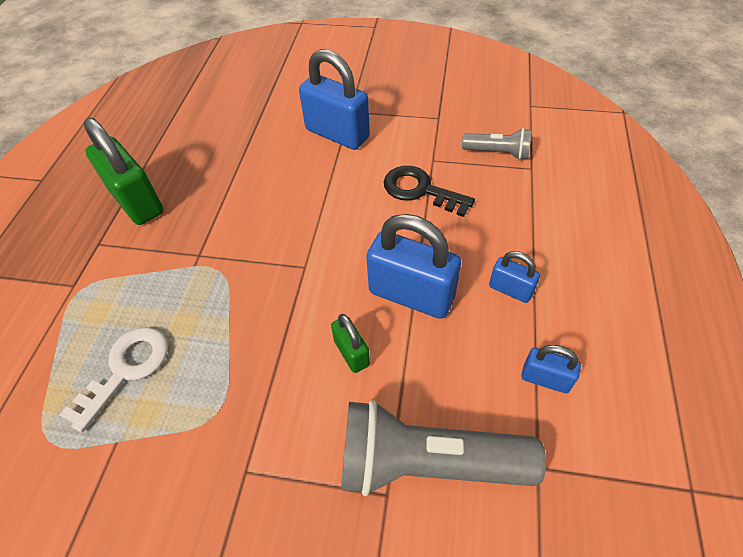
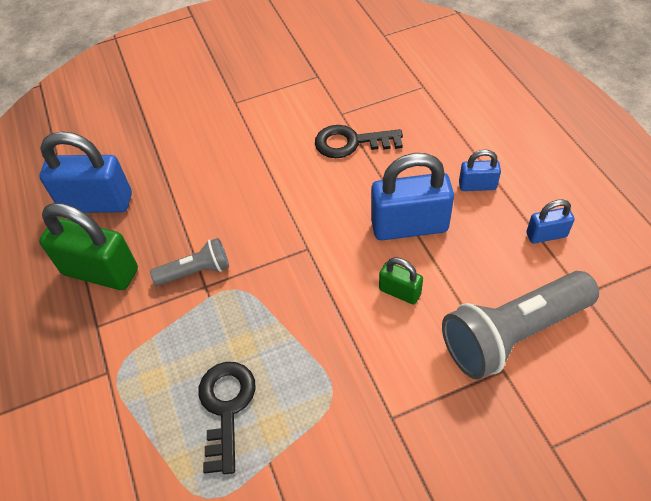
camera: 30 degrees left, 0 degrees up
white key [60,327,168,432] -> black key [199,362,256,474]
blue padlock [299,49,370,150] -> blue padlock moved to [39,132,132,213]
grey flashlight [462,128,532,160] -> grey flashlight moved to [150,238,229,286]

